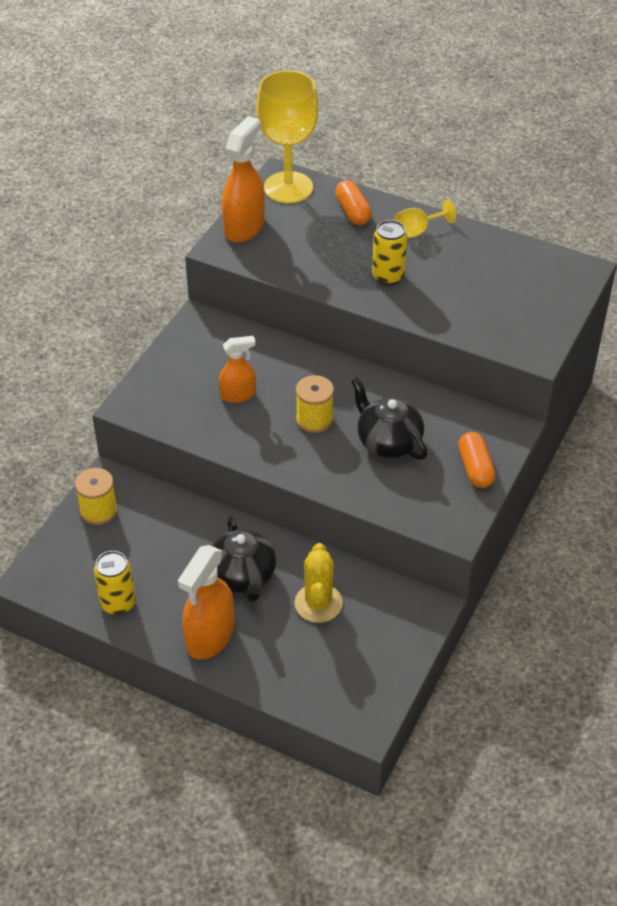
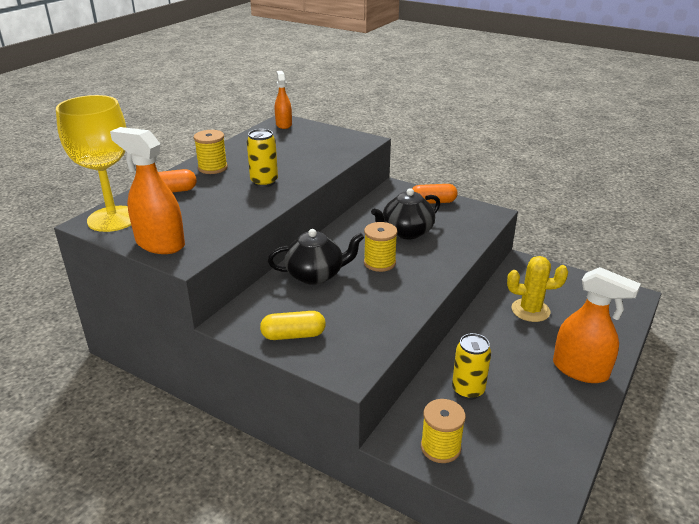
camera: 85 degrees left, 15 degrees down
yellow can [94,551,136,615] -> yellow can moved to [452,333,491,400]
black teapot [212,516,276,602] -> black teapot moved to [268,229,364,285]
orange spray bottle [219,336,256,403] -> orange spray bottle moved to [275,71,292,129]
yellow goblet [394,200,456,238] -> yellow spool [194,130,228,174]
none -> yellow capsule [260,311,326,340]

